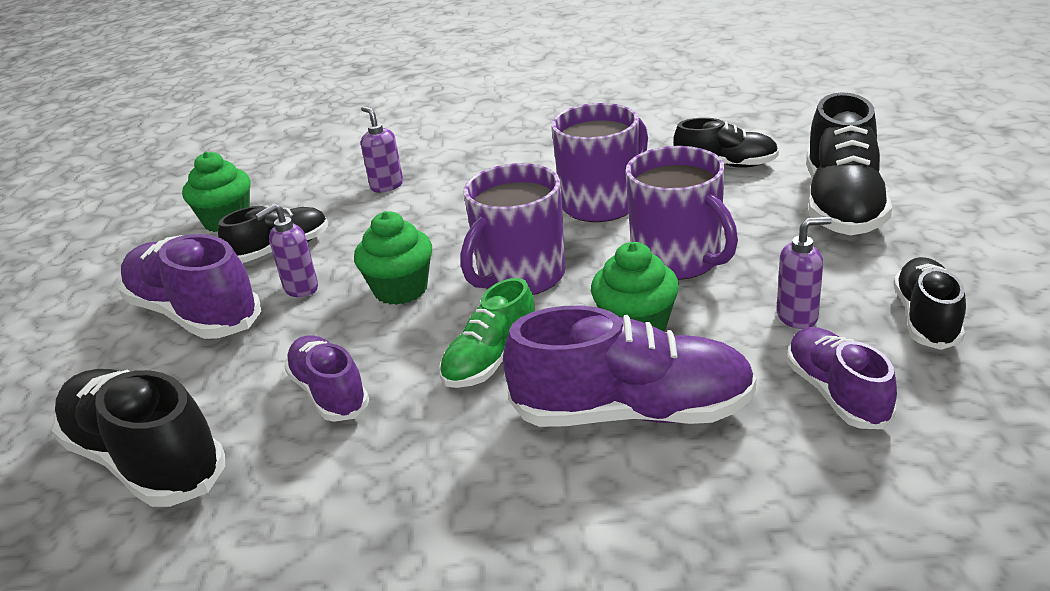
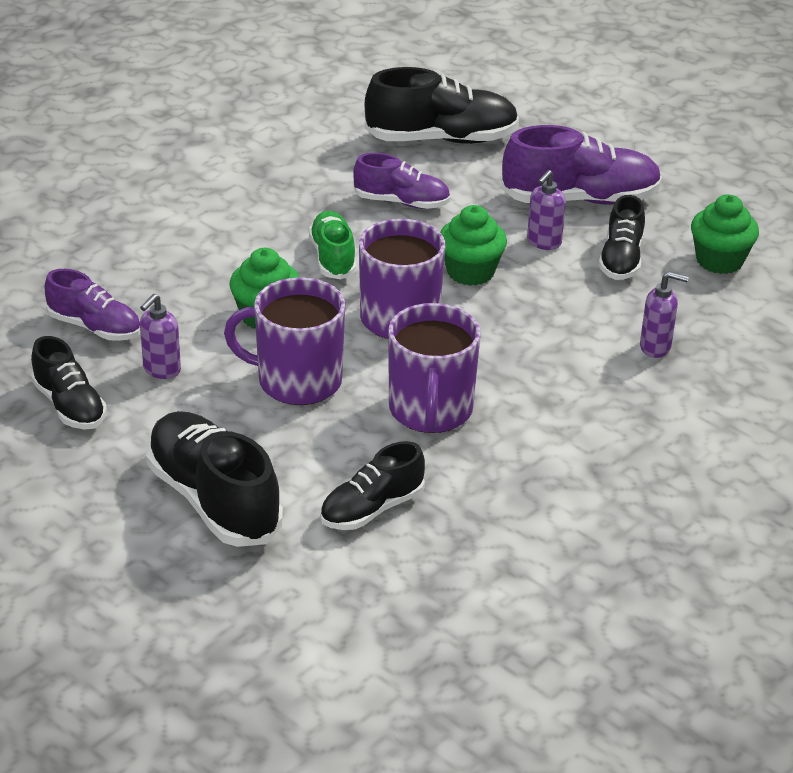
camera: 130 degrees right, 5 degrees up
purple soap dispenser [255,204,318,297] -> purple soap dispenser turned 150 degrees counterclockwise [527,170,566,250]
purple shoe [503,306,756,427] -> none

